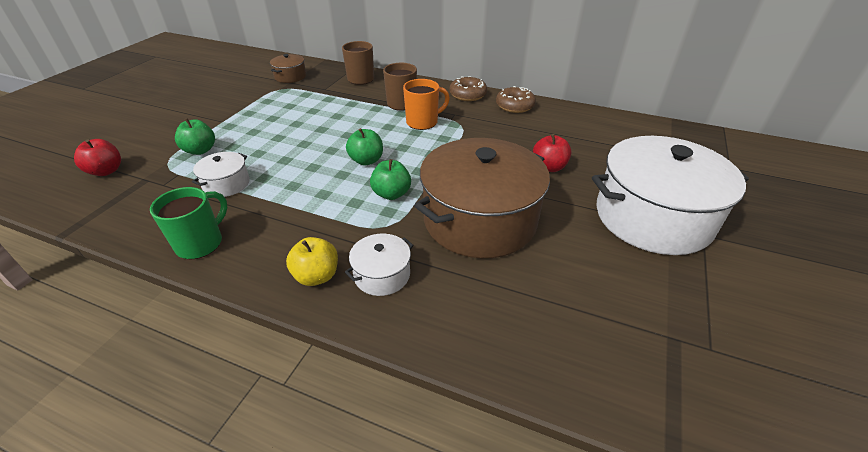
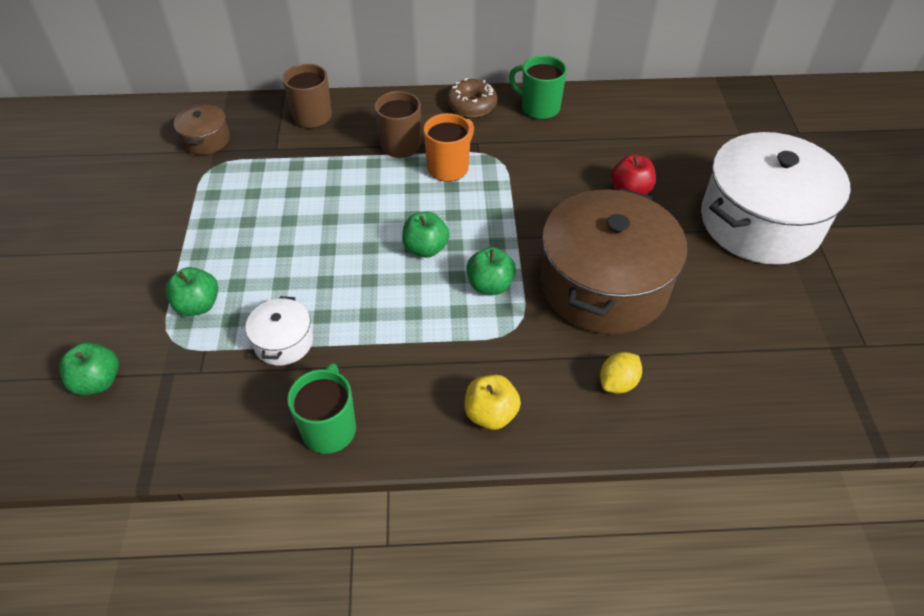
camera: 25 degrees left, 10 degrees up
red apple [74,139,121,176] -> green apple [59,342,119,395]
white pot [345,234,414,296] -> none
brown donut [496,86,536,113] -> green mug [509,55,567,120]
none -> yellow lemon [600,352,642,394]

